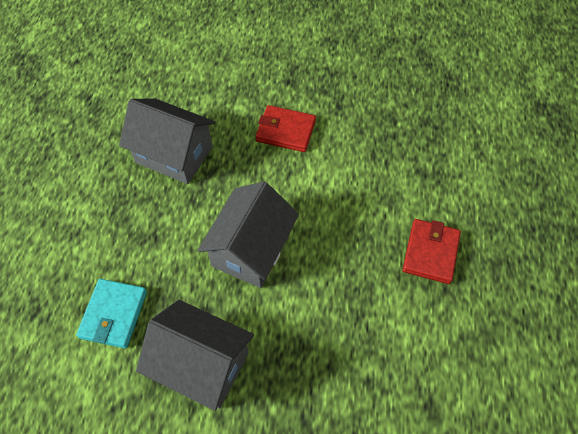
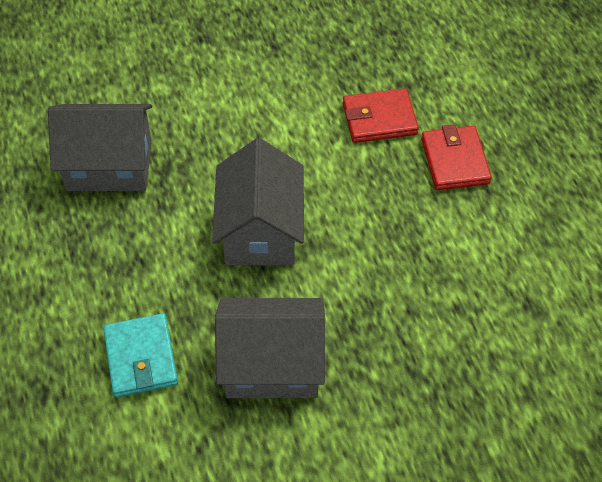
camera: 25 degrees left, 5 degrees down
red wallet [255,105,316,152] -> red wallet moved to [343,88,419,143]

